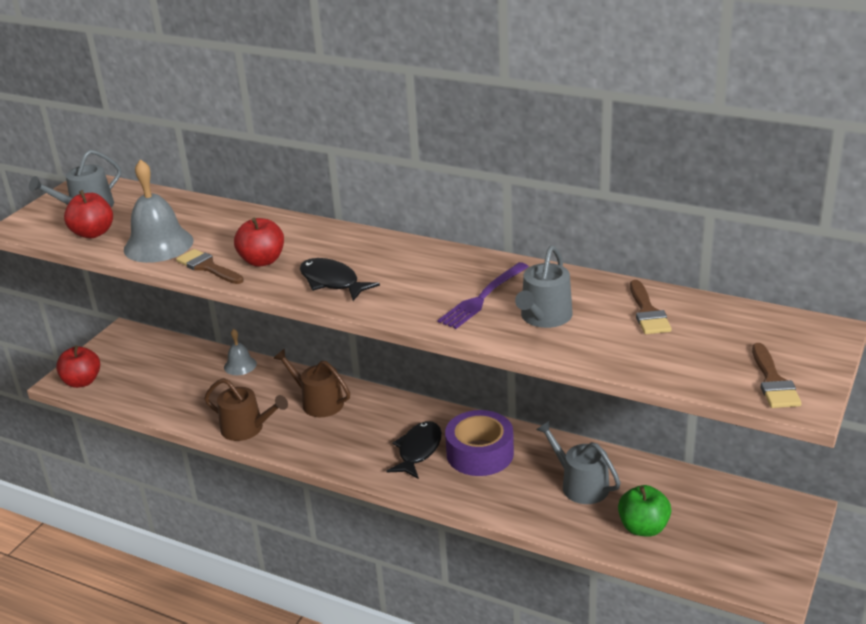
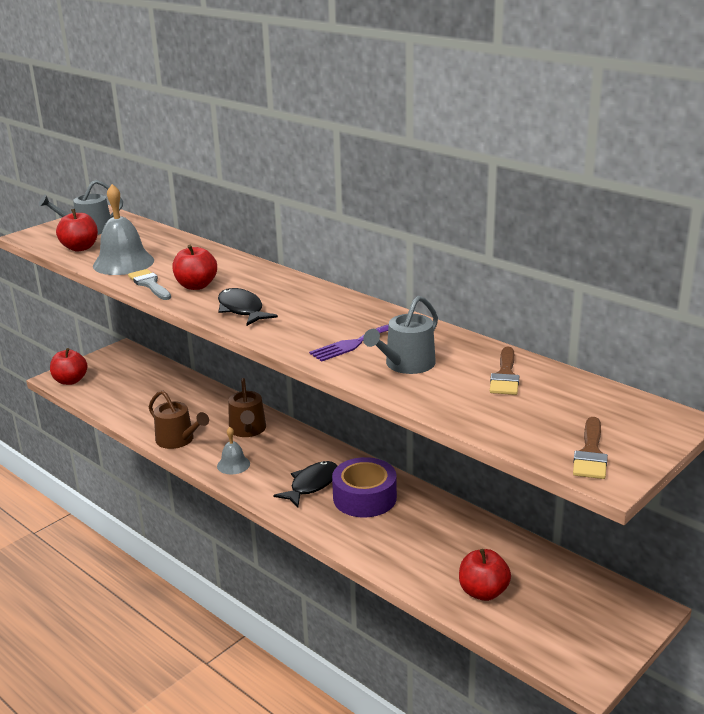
camera: 15 degrees right, 5 degrees down
brown brush [176,249,244,284] -> grey brush [128,269,171,300]
grey bell [224,329,257,375] -> grey bell moved to [217,427,250,474]
brown watering can [273,349,350,417] -> brown watering can turned 150 degrees counterclockwise [228,378,266,437]
grey watering can [536,421,621,504] -> none
green apple [618,485,671,537] -> red apple [459,549,511,601]

